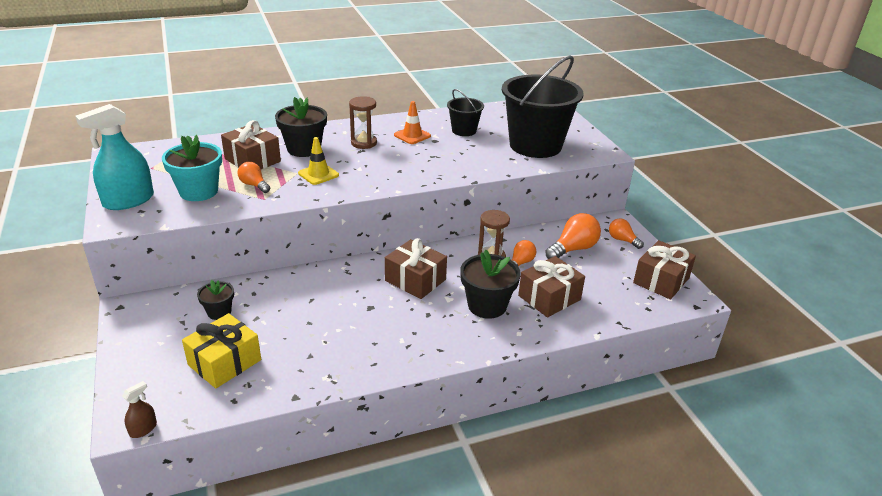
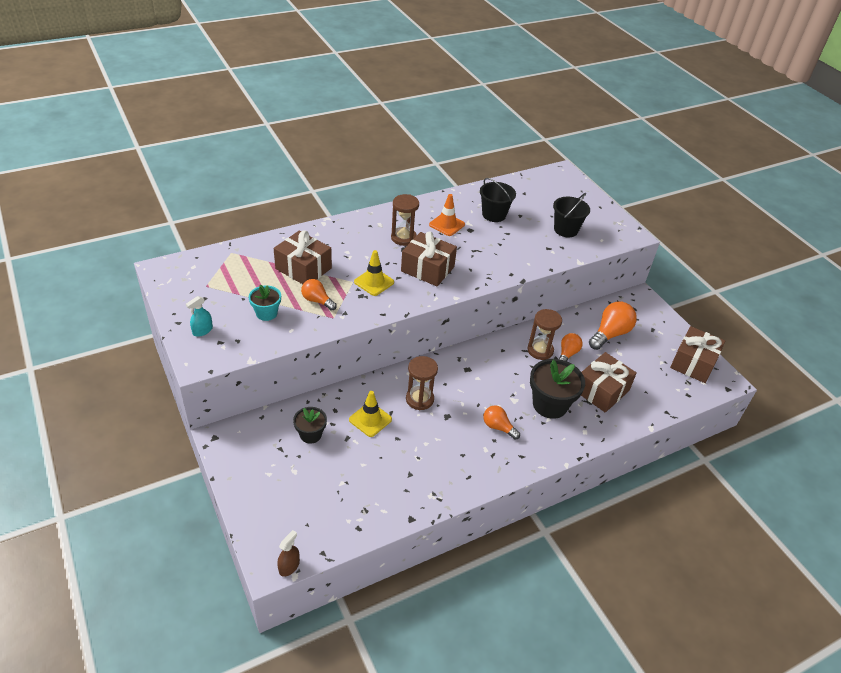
camera: 10 degrees left, 10 degrees up
turquoise spray bottle [76,104,154,210] -> turquoise spray bottle [186,296,213,337], size x0.44
turquoise flower pot [162,135,222,201] -> turquoise flower pot [249,285,281,321], size x0.58
yellow gift [182,313,261,388] -> none
black flower pot [275,97,327,157] -> none
brown gift [385,238,447,299] -> brown gift moved to [401,232,457,286]
black bucket [502,55,583,158] -> black bucket [553,193,590,237], size x0.48
orange light bulb [609,219,644,249] -> orange light bulb moved to [483,405,520,439]
none -> yellow traffic cone [349,391,392,437]
none -> brown hourglass [406,356,438,411]

